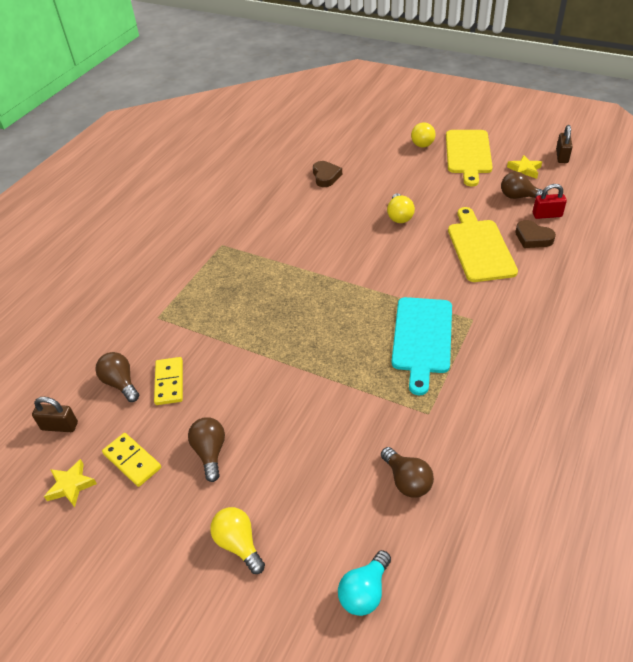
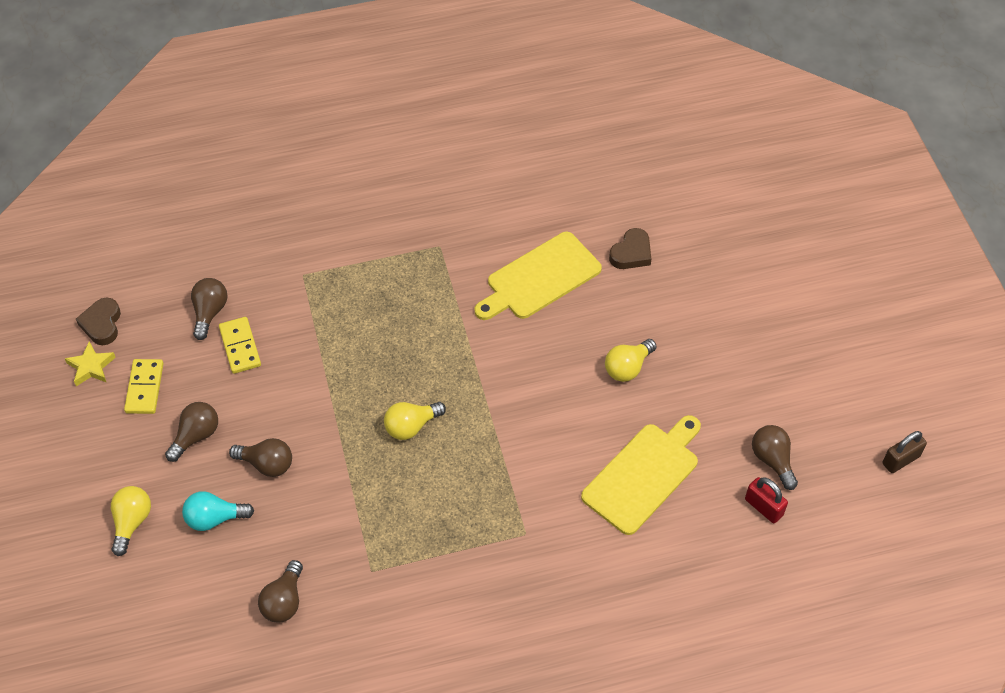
camera: 45 degrees right, 10 degrees up
brown padlock [32,397,78,432] -> none
yellow domino [154,357,183,405] -> yellow domino turned 60 degrees counterclockwise [219,317,261,374]
turquoise light bulb [338,550,391,616] -> turquoise light bulb moved to [182,491,254,531]
turquoise cutting board [392,297,452,395] -> none
yellow light bulb [411,122,436,147] -> yellow light bulb moved to [384,402,446,440]
yellow cutting board [446,130,493,187] -> yellow cutting board moved to [475,232,602,320]
yellow star [507,155,542,179] -> none
brown heart [515,220,556,248] -> brown heart moved to [76,298,121,345]
none -> brown light bulb [229,438,292,477]

